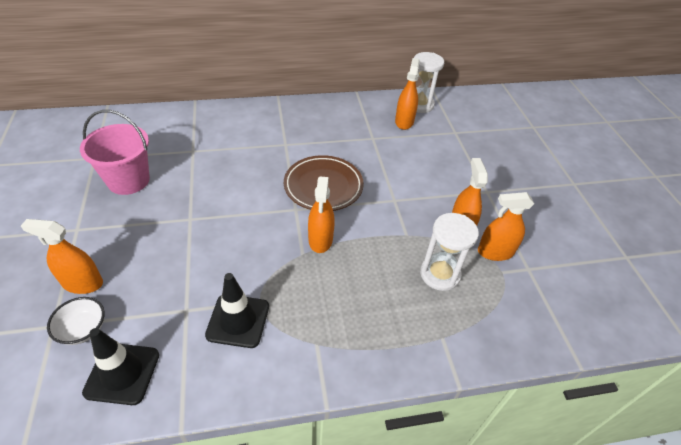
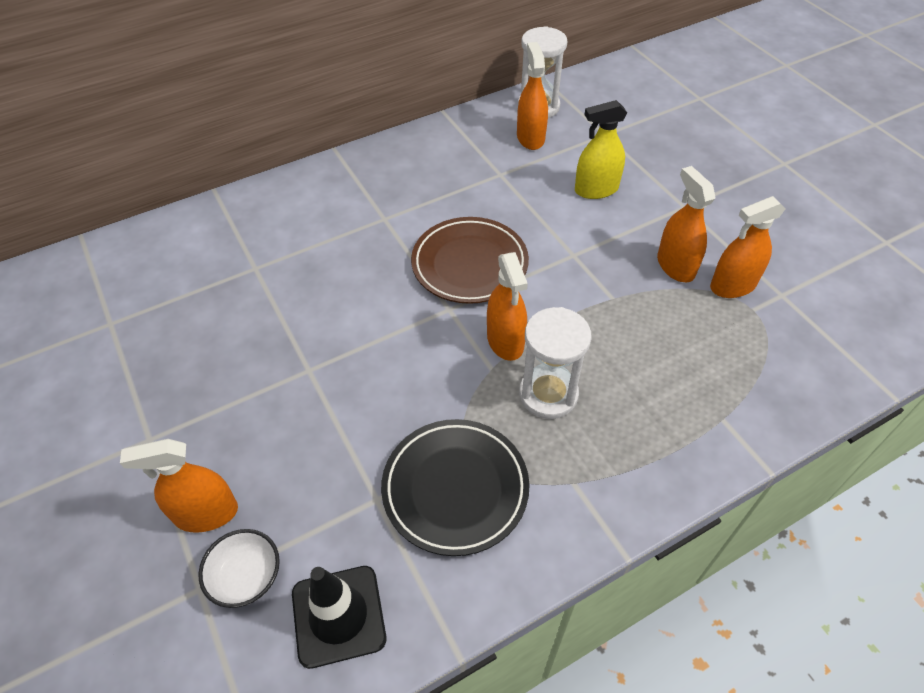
camera: 15 degrees left, 5 degrees up
pink bucket [80,110,150,195] -> none
black traffic cone [205,273,269,348] -> black plate [381,419,530,556]
white hourglass [420,213,479,291] -> white hourglass moved to [519,307,592,419]
none -> yellow spray bottle [575,100,627,199]

